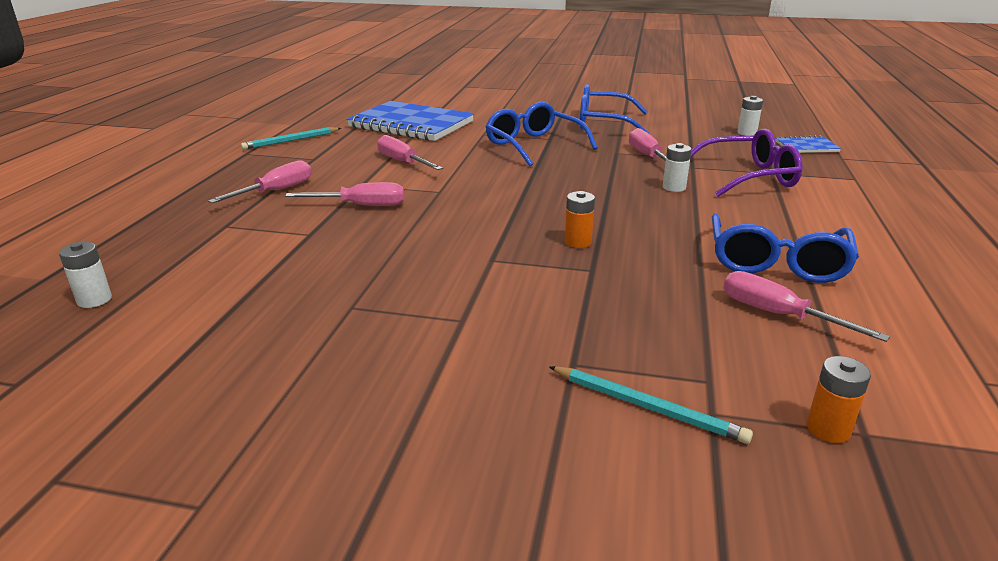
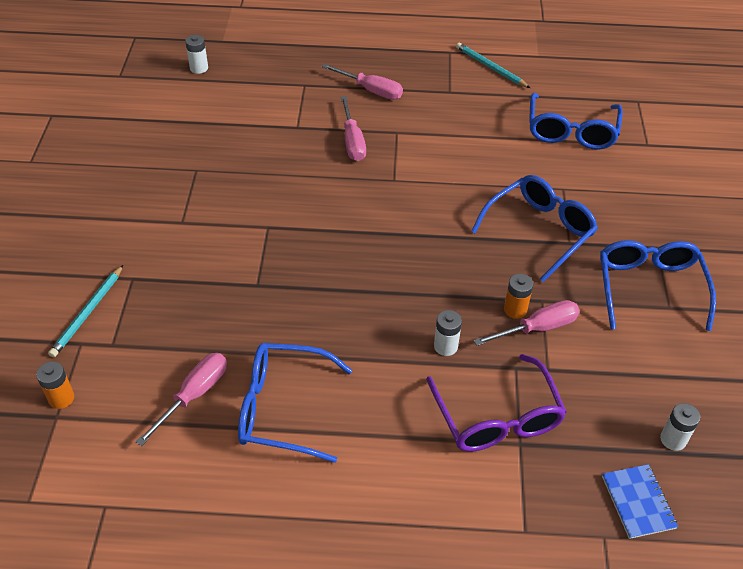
camera: 80 degrees right, 20 degrees up
blue notebook [347,101,474,141] -> blue glasses [529,93,623,150]
pink screwdriver [377,135,443,170] -> none
orange battery [565,191,595,248] -> orange battery moved to [504,274,533,319]

